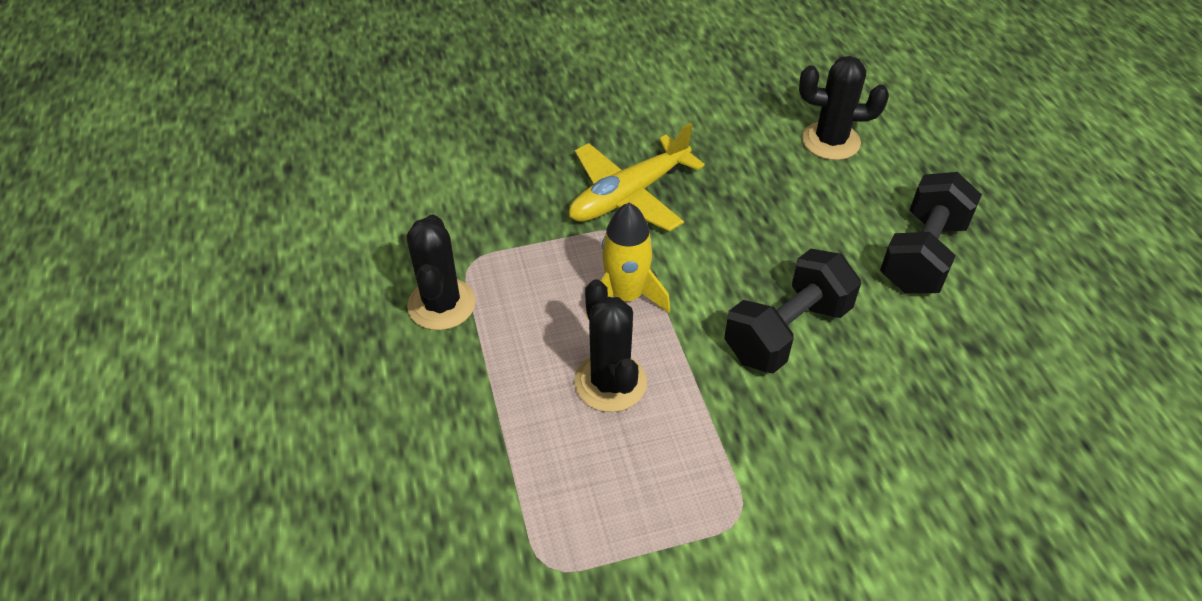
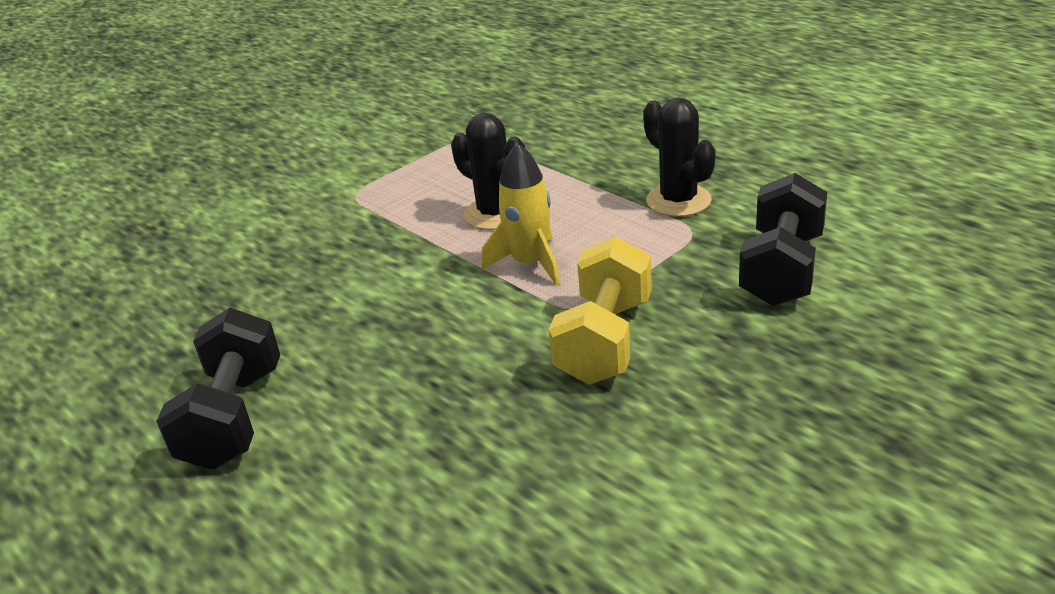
camera: 155 degrees right, 15 degrees down
yellow plane [569,123,705,231] -> yellow dumbbell [549,236,652,385]
black dumbbell [724,249,861,373] -> black dumbbell moved to [739,173,827,306]
black cactus [799,56,889,160] -> none

